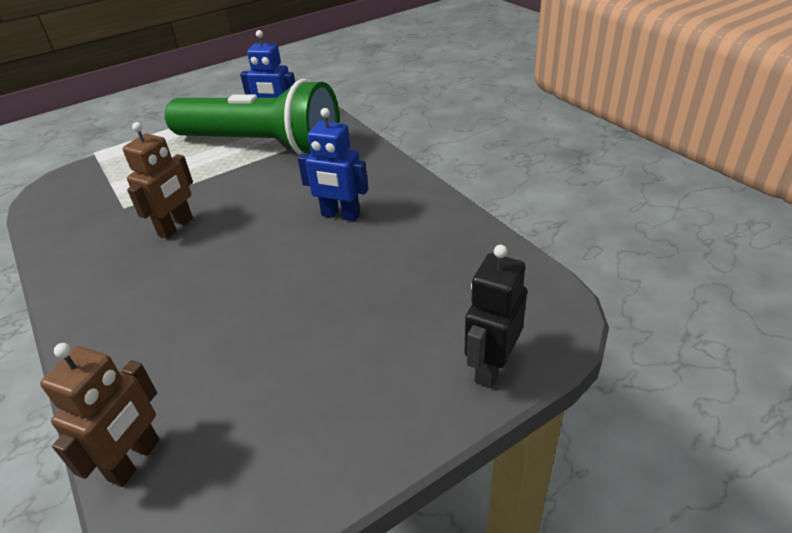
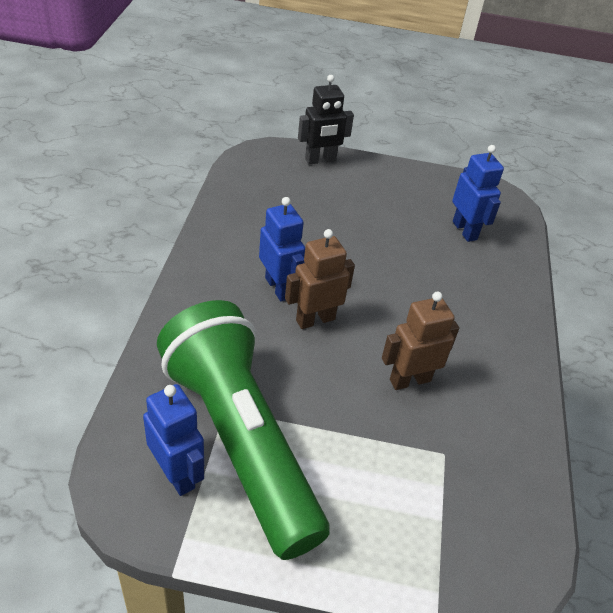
camera: 145 degrees left, 5 degrees up
brown robot [40,343,160,487] -> brown robot moved to [285,229,355,329]
none -> blue robot [452,145,504,242]

